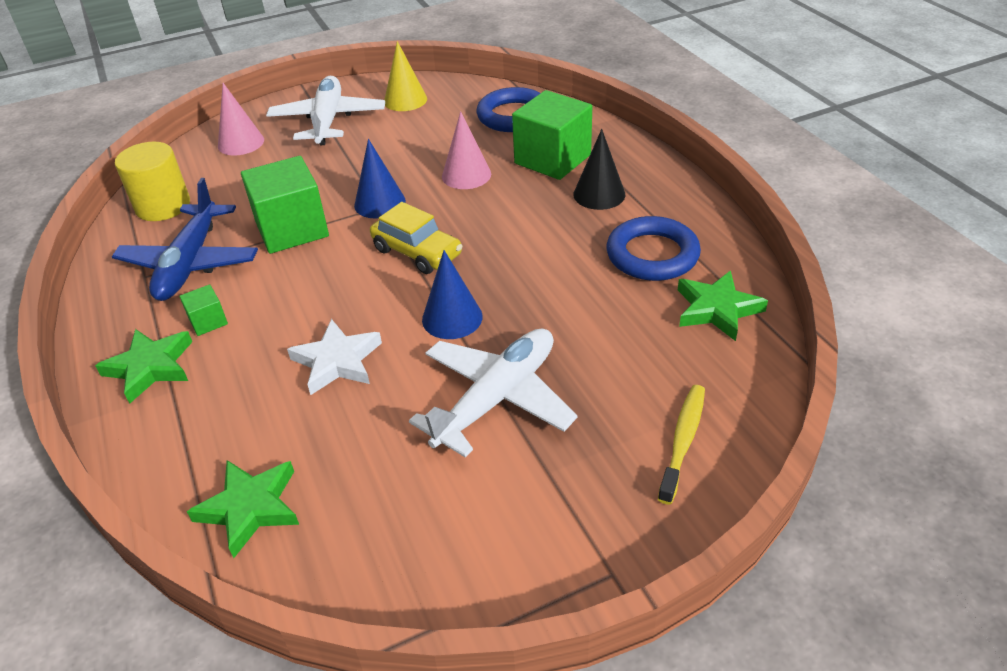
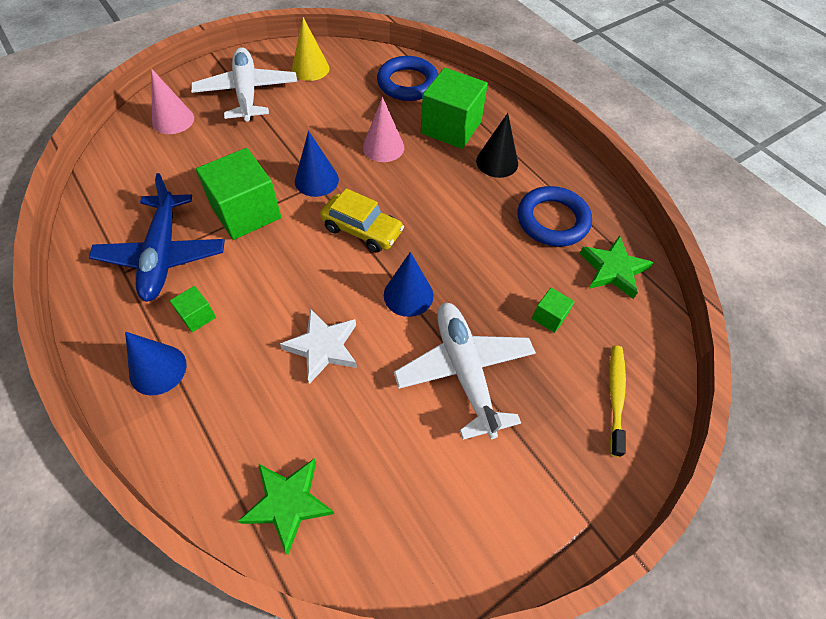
camera: 15 degrees left, 15 degrees up
green star [95,329,192,403] -> blue cone [125,332,187,395]
yellow cylinder [115,142,190,221] -> none
white plane [409,328,578,457] -> white plane turned 45 degrees counterclockwise [394,303,536,440]
none -> green cube [532,288,575,333]

